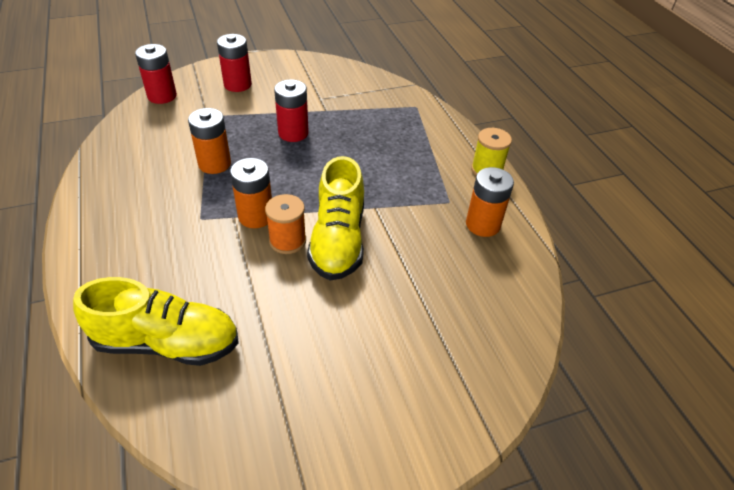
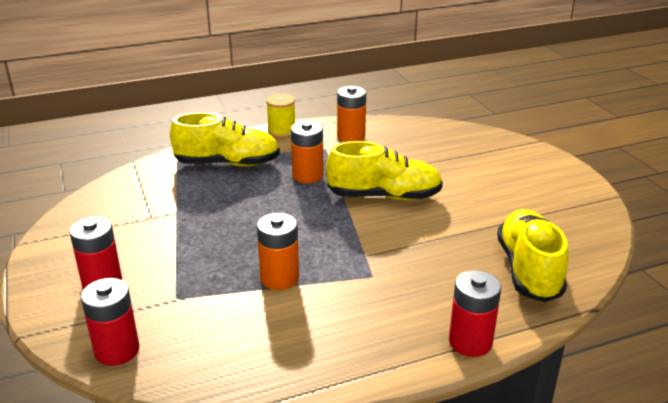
camera: 90 degrees left, 15 degrees down
orange battery [230,158,272,228] -> orange battery moved to [291,121,323,183]
orange spool [265,194,306,254] -> none
red battery [274,79,309,142] -> red battery moved to [449,270,501,357]
none -> yellow shoe [170,112,280,167]

